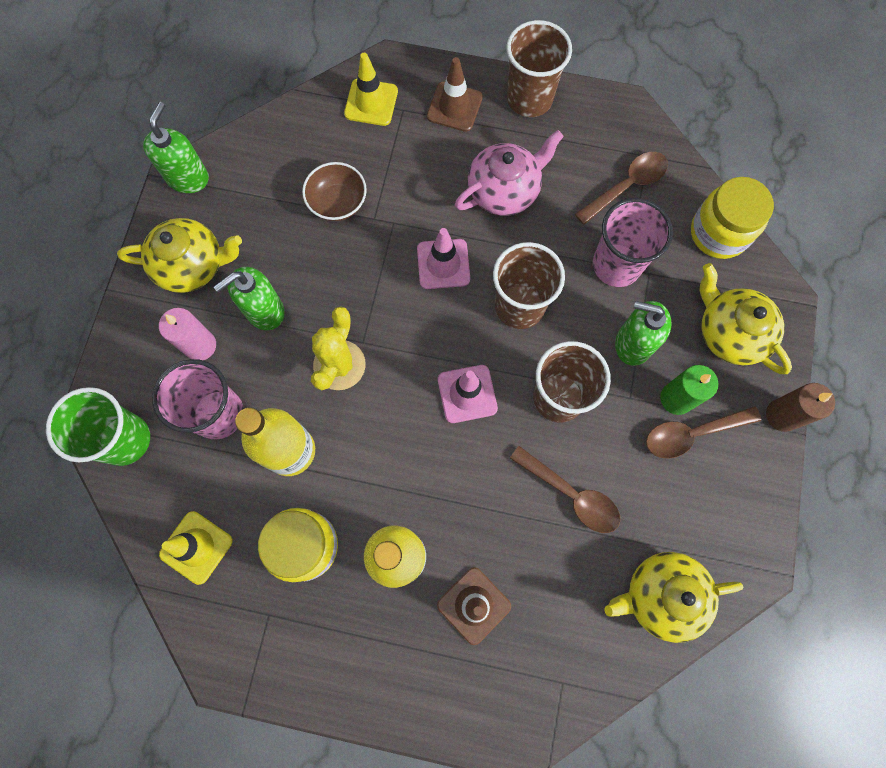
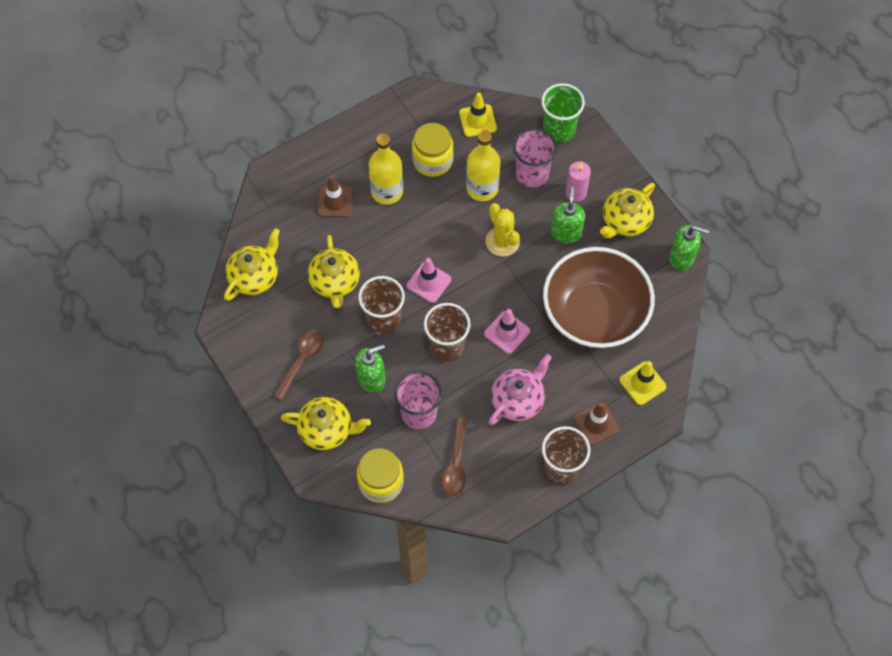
camera: 135 degrees right, 10 degrees down
green soap dispenser [143,102,209,193] -> green soap dispenser turned 45 degrees counterclockwise [669,225,709,271]
brown bowl [302,162,367,221] -> brown bowl [543,247,655,349], size x2.42
pink teapot [455,130,564,216] -> pink teapot turned 150 degrees counterclockwise [489,354,552,425]
brown spoon [510,446,620,533] -> yellow teapot [308,235,360,308]
green candle [660,365,718,415] -> none
brown candle [766,383,835,432] -> none

